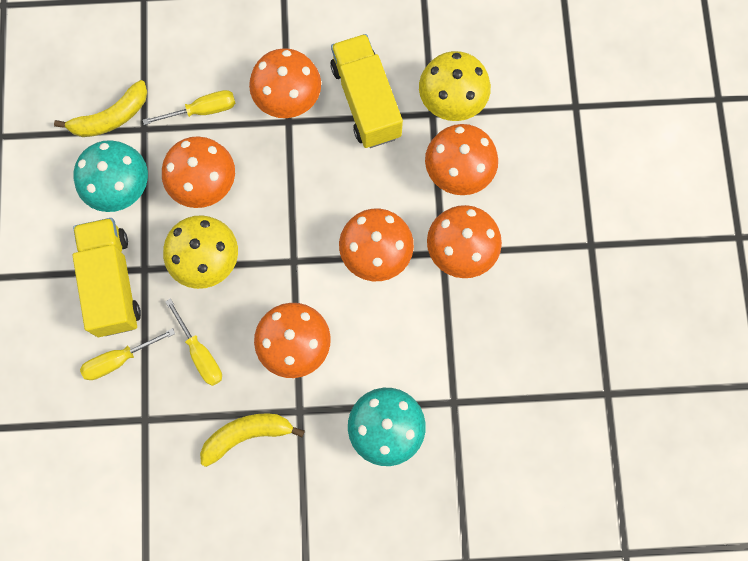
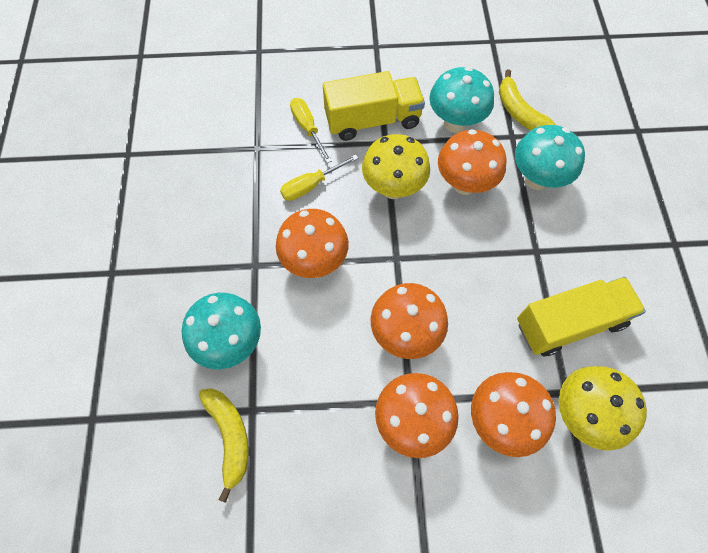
camera: 90 degrees right, 10 degrees down
yellow screwdriver [143,90,236,125] -> turquoise mushroom [515,125,585,190]
yellow banana [200,413,305,467] -> yellow banana moved to [199,388,249,503]
orange mushroom [249,48,321,118] -> none

